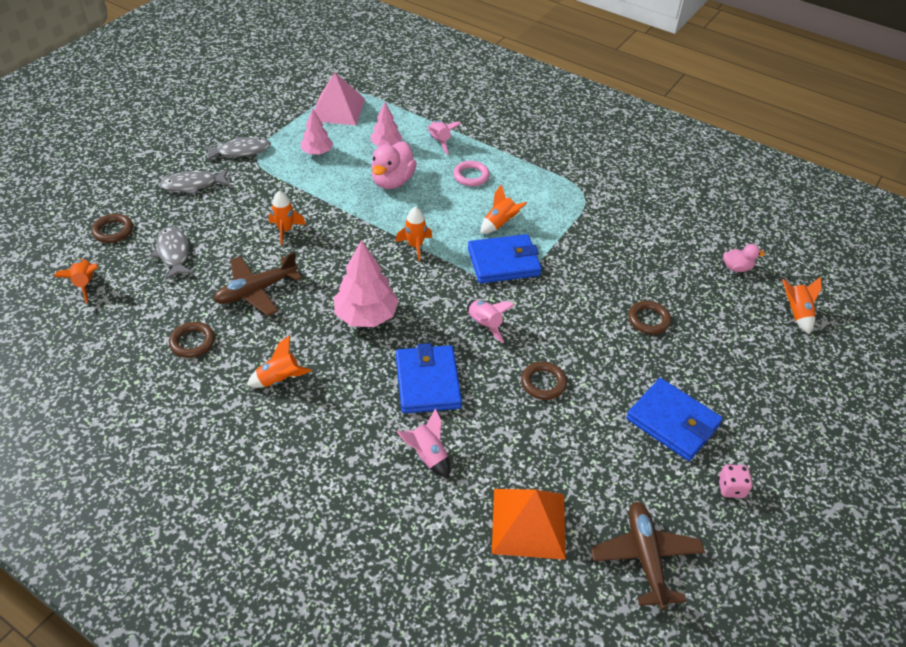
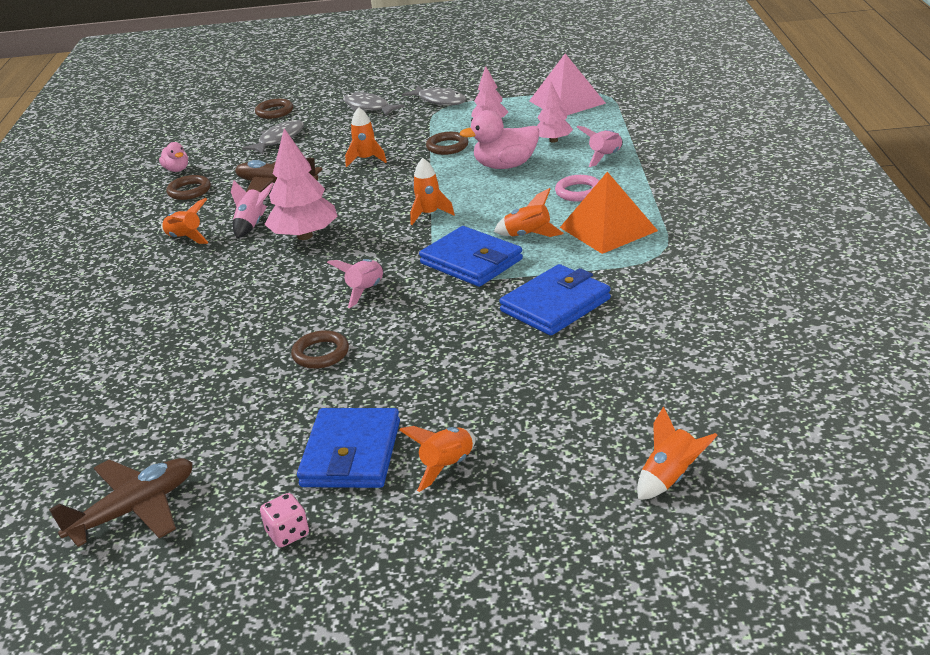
camera: 60 degrees right, 15 degrees down
orange rocket [54,259,98,303] -> orange rocket moved to [399,426,476,492]
blue wallet [396,343,462,413] -> blue wallet moved to [499,264,611,335]
pink rocket [397,408,450,478] -> pink rocket moved to [231,181,274,238]
orange pyramid [492,489,566,560] -> orange pyramid moved to [560,172,658,254]
brown ring [628,301,671,334] -> brown ring moved to [426,132,469,155]
pink duck [723,244,765,272] -> pink duck moved to [159,142,188,172]

